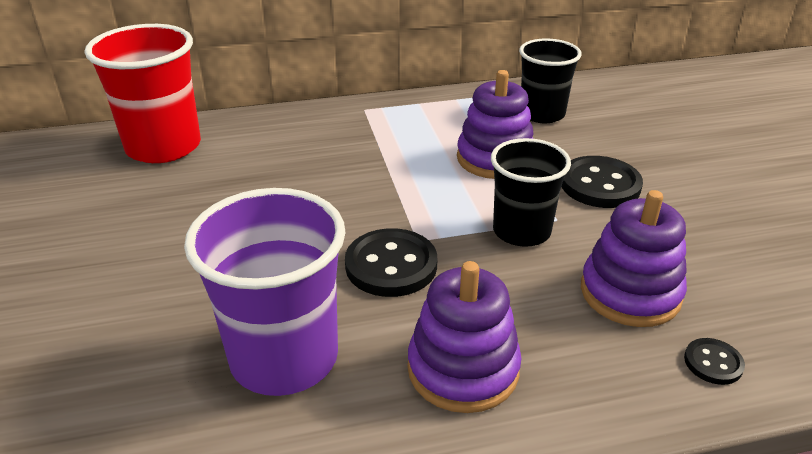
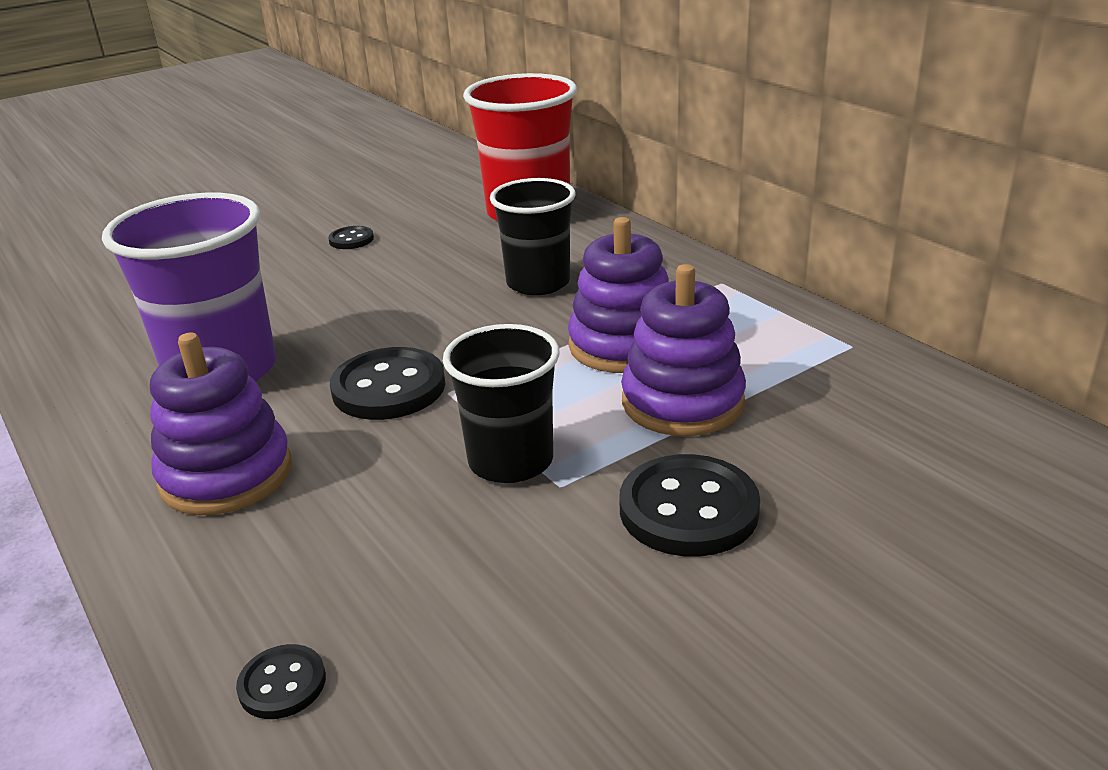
camera: 70 degrees right, 5 degrees down
black cup [519,39,582,123] -> black cup moved to [490,178,576,295]
purple stacking toy [581,190,687,327] -> purple stacking toy moved to [568,217,669,373]
none -> black button [328,226,374,249]

